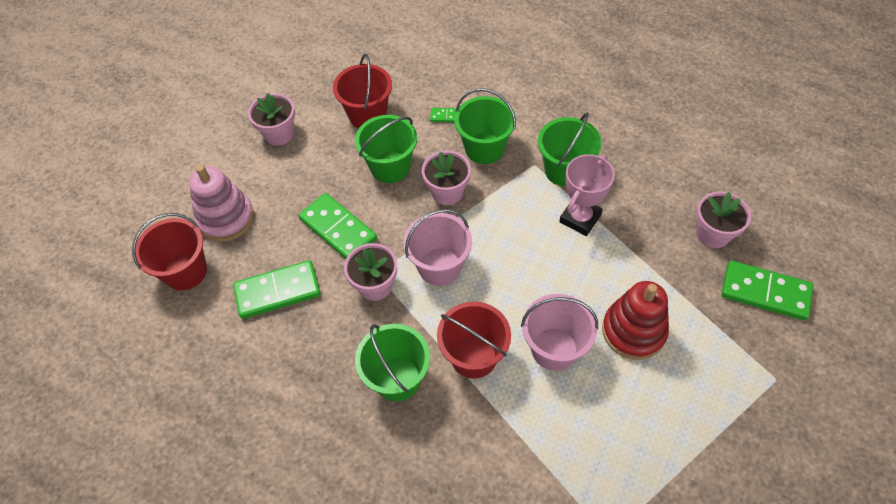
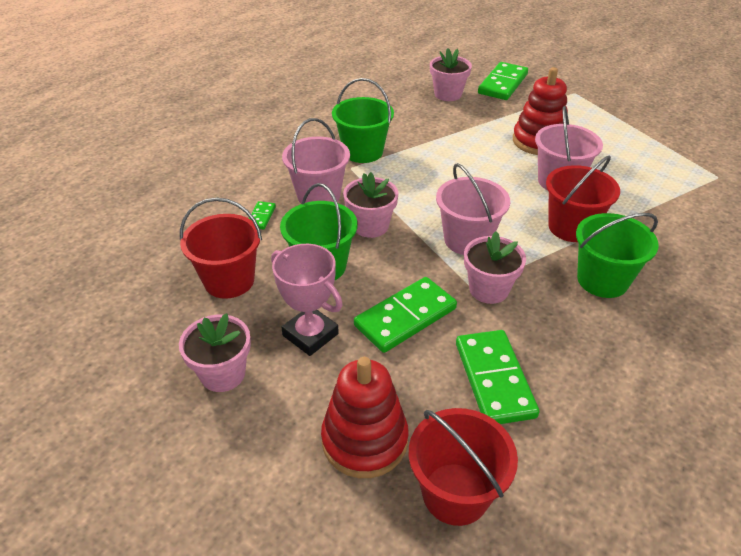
camera: 85 degrees left, 15 degrees down
pink stacking toy [189,165,254,242] -> red stacking toy [321,357,409,478]
green bucket [454,88,516,164] -> pink bucket [282,118,350,204]
pink trophy [559,154,615,236] -> pink trophy moved to [271,244,343,356]

